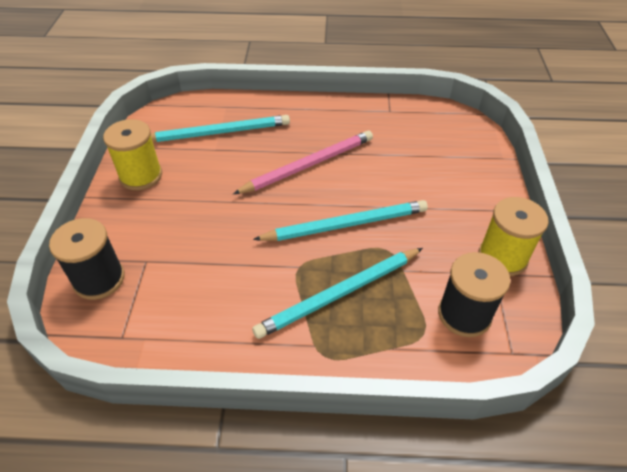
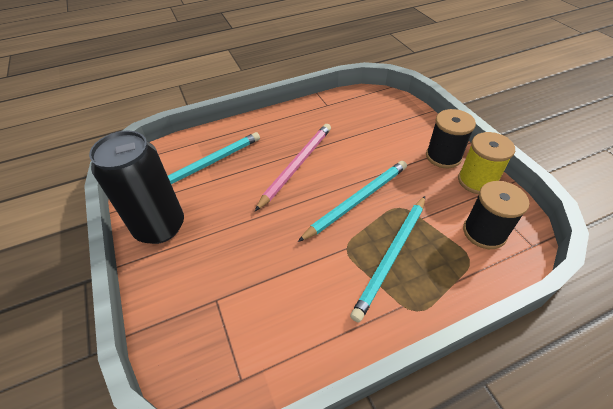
camera: 25 degrees left, 0 degrees up
black spool [49,218,125,300] -> black spool moved to [426,109,476,168]
yellow spool [103,119,162,190] -> black can [89,131,184,244]

